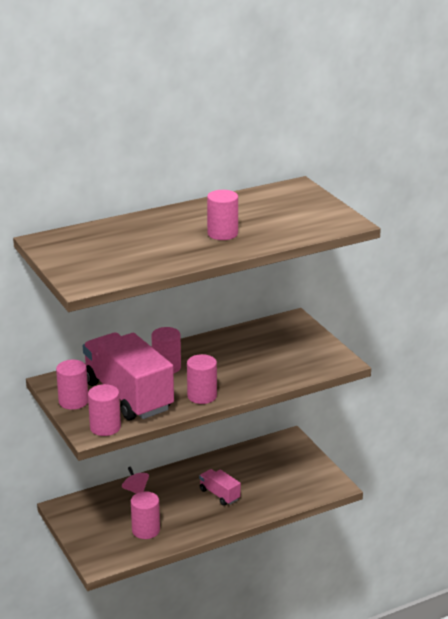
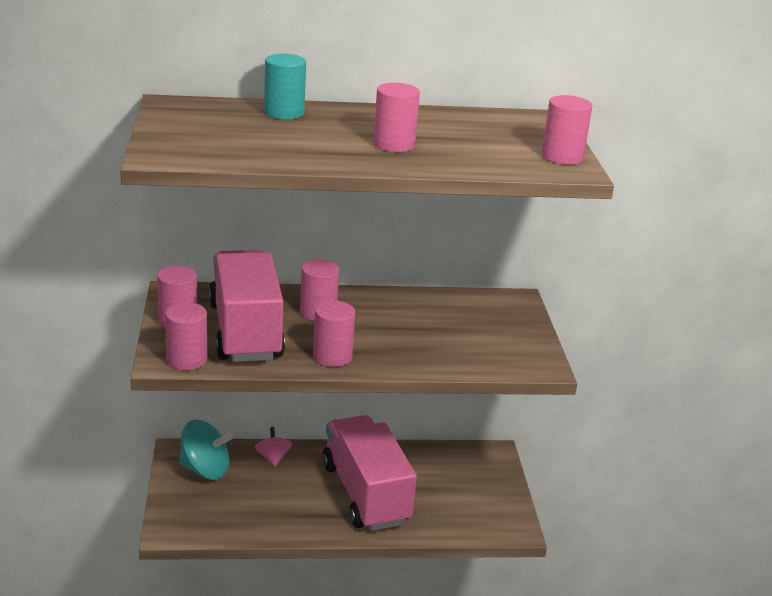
camera: 20 degrees right, 0 degrees up
pink cylinder [131,491,160,539] -> pink cylinder moved to [542,95,592,165]
pink truck [199,469,241,506] -> pink truck [323,415,417,531], size x2.28
none -> turquoise spinning top [179,420,233,480]
none -> turquoise cylinder [264,54,306,120]

